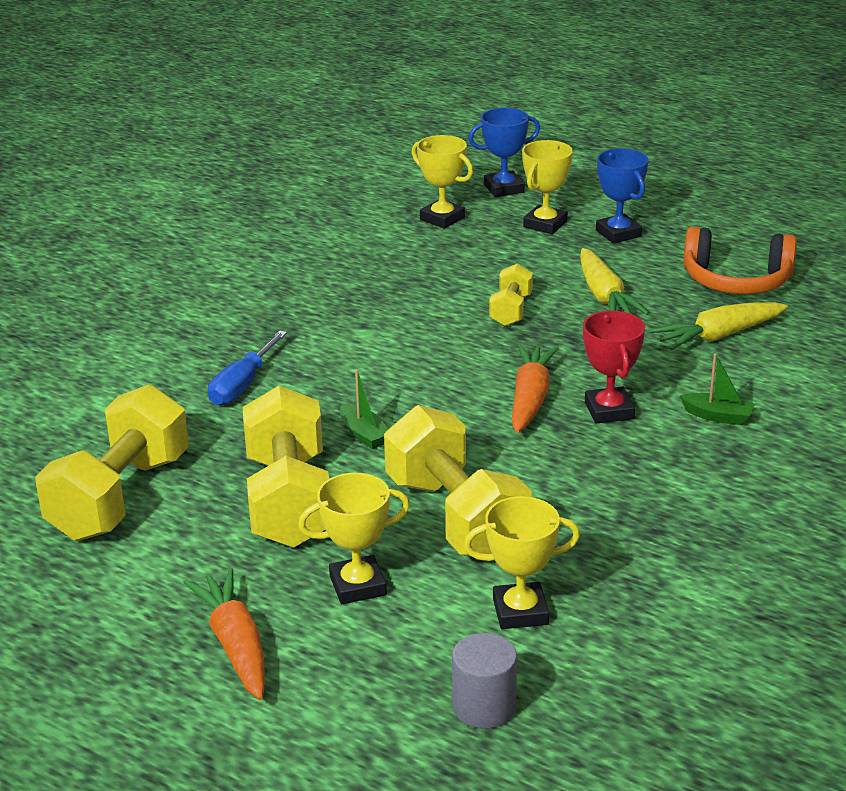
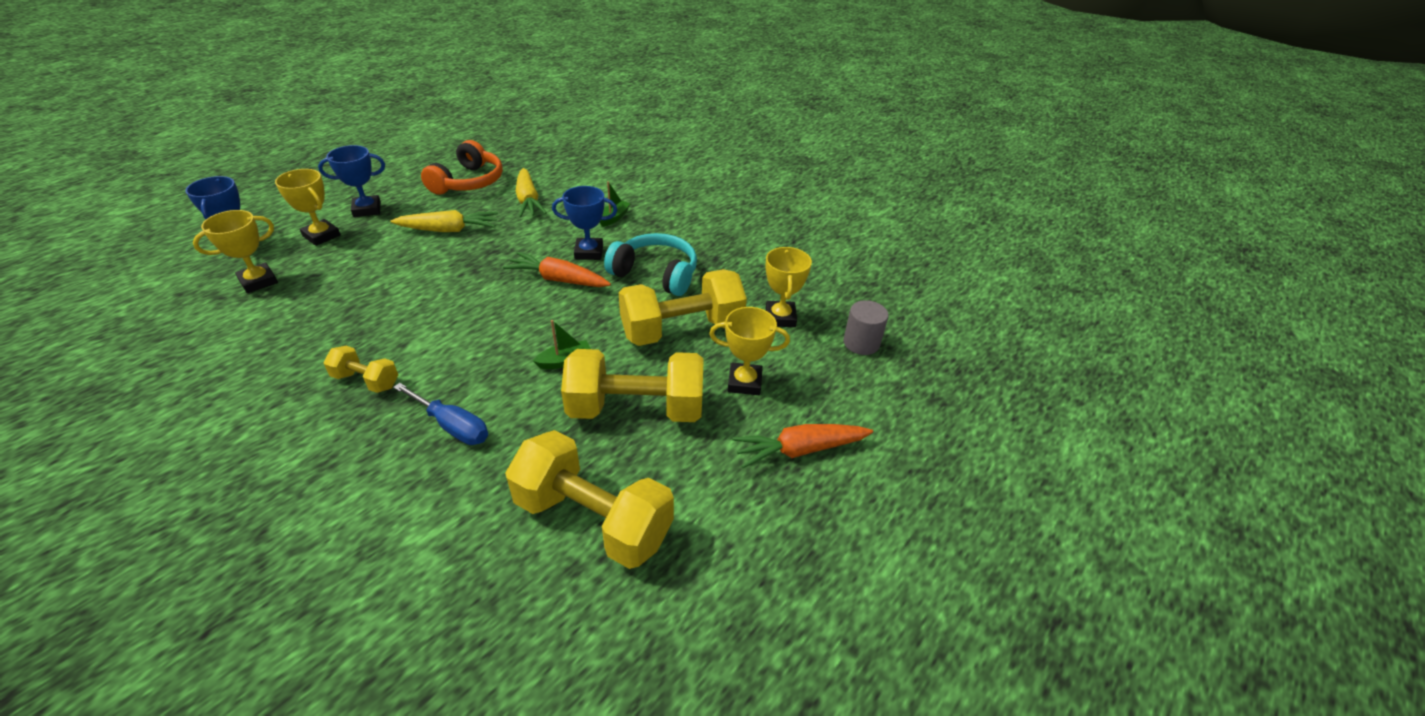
camera: 85 degrees left, 10 degrees up
yellow trophy [298,473,410,604] -> yellow trophy turned 75 degrees counterclockwise [709,307,790,395]
yellow dumbbell [489,263,533,326] -> yellow dumbbell moved to [323,346,398,393]
red trophy [583,311,645,424] -> blue trophy [552,186,617,260]
none -> turquoise headphones [604,233,697,296]

